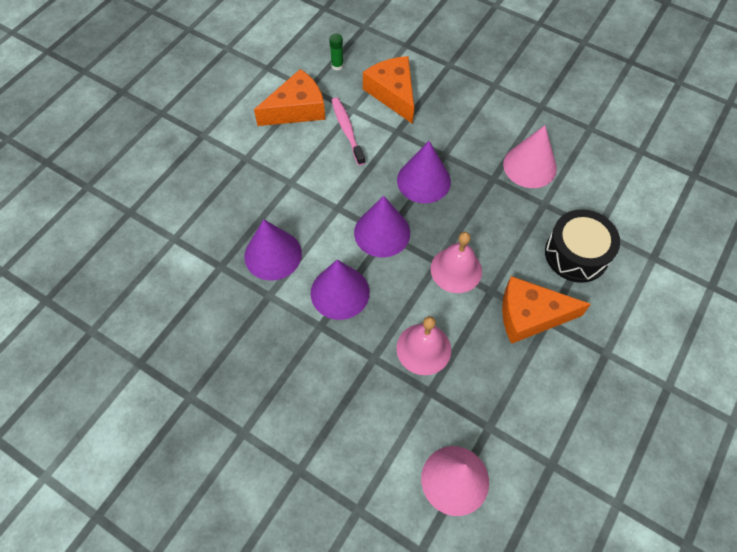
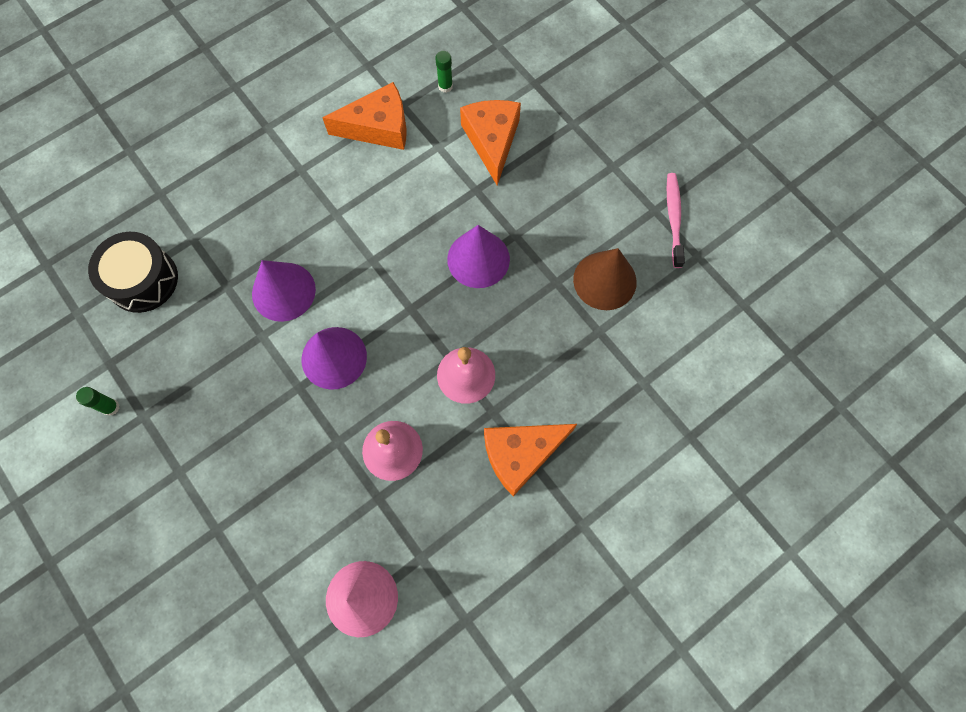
camera: 20 degrees right, 10 degrees up
pink toothbrush [332,97,365,165] -> pink toothbrush moved to [667,173,685,268]
purple cone [354,196,410,257] -> none
orange cheese [502,276,591,344] -> orange cheese turned 45 degrees counterclockwise [484,424,577,496]
pink cone [503,125,557,188] -> brown cone [573,248,637,310]
black drum [545,209,620,283] -> black drum moved to [88,232,178,313]
none -> green glue stick [76,387,119,416]

